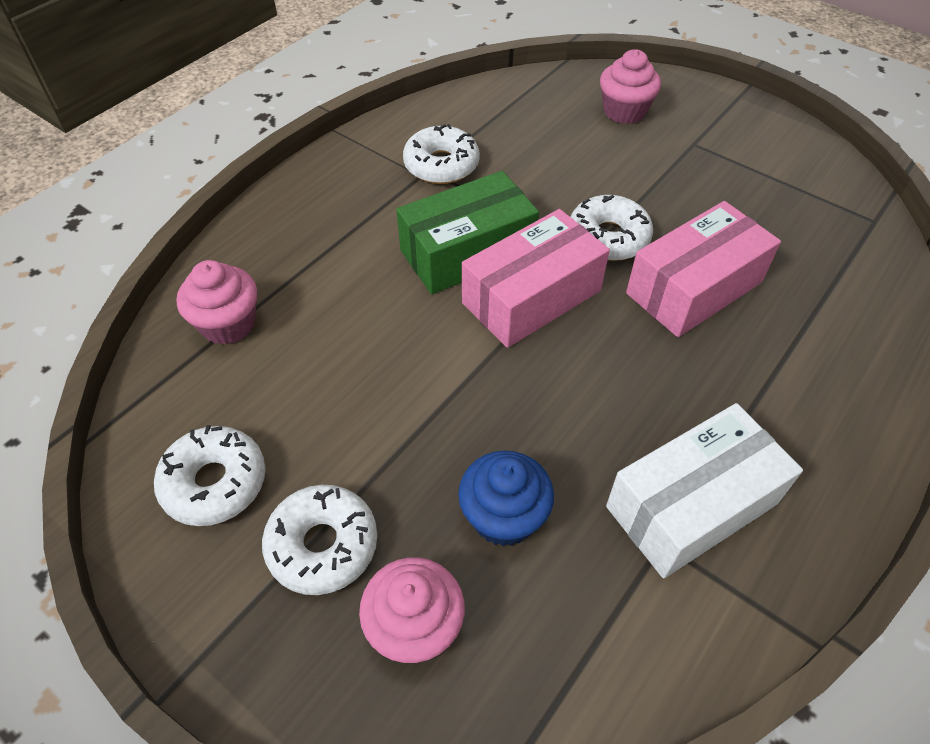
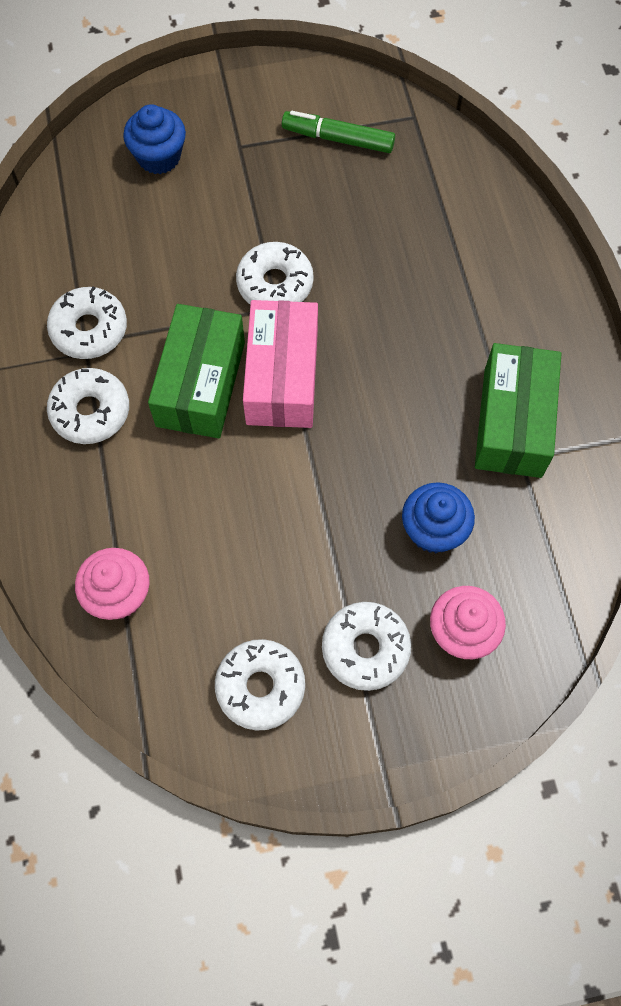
camera: 50 degrees left, 15 degrees up
pink cupcake [600,49,661,124] -> blue cupcake [123,104,186,174]
white box [606,403,803,578] -> green box [475,343,561,478]
pink box [626,201,781,337] -> none
none -> white donut [47,368,129,444]
none -> green marker [282,111,395,153]

